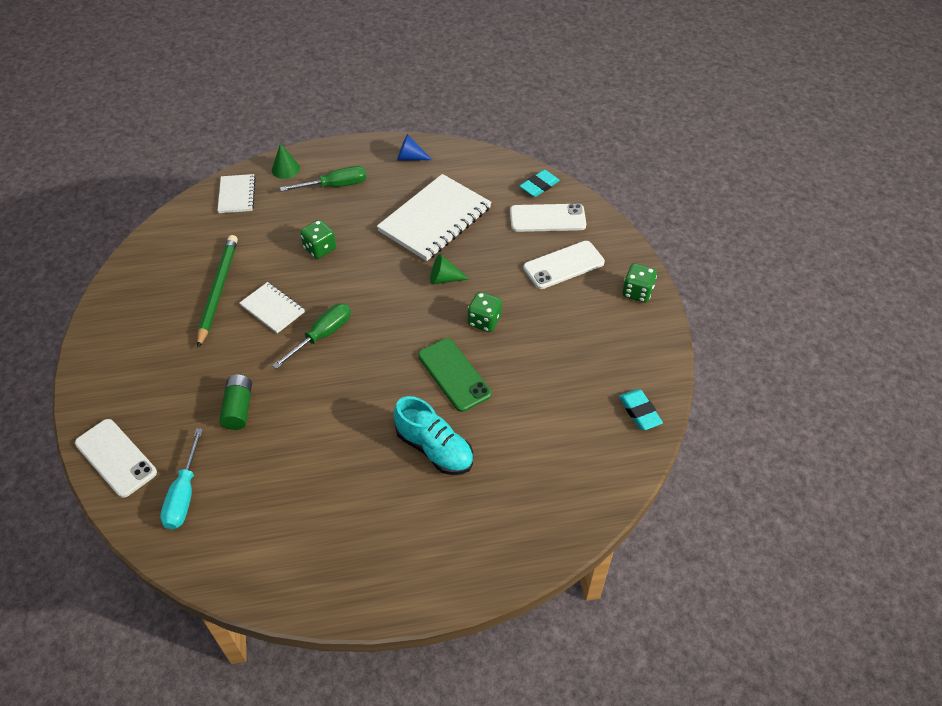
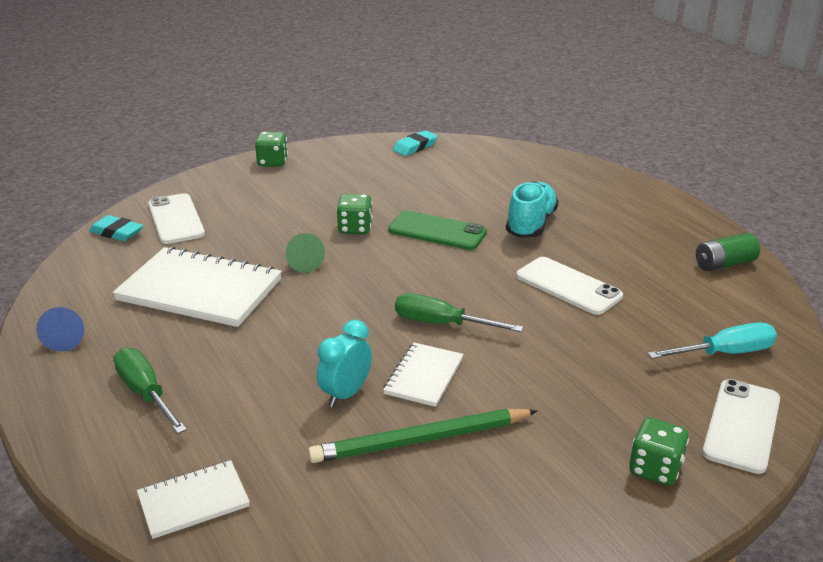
camera: 110 degrees left, 20 degrees down
green battery [219,375,252,430] -> green battery moved to [696,233,760,271]
green cone [272,143,300,179] -> none
green dice [300,220,336,259] -> green dice moved to [629,417,689,486]
green phone [418,338,492,412] -> green phone turned 75 degrees clockwise [388,211,487,250]
white phone [523,241,605,289] -> white phone moved to [516,257,623,315]
none -> turquoise clock [317,320,372,407]

